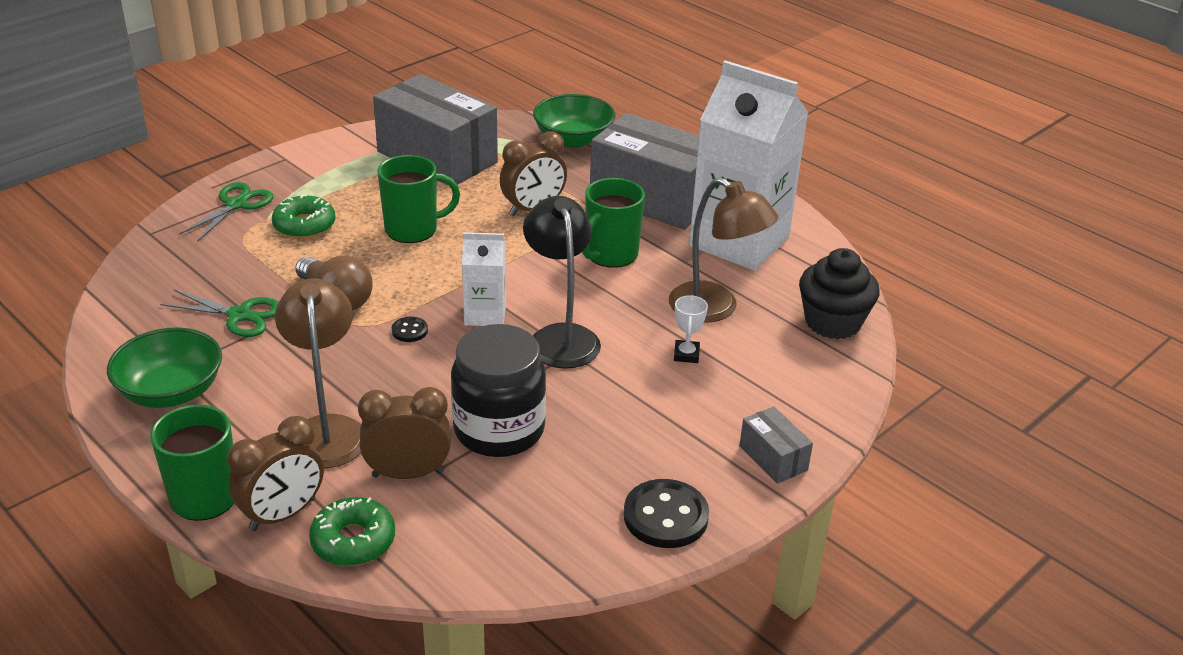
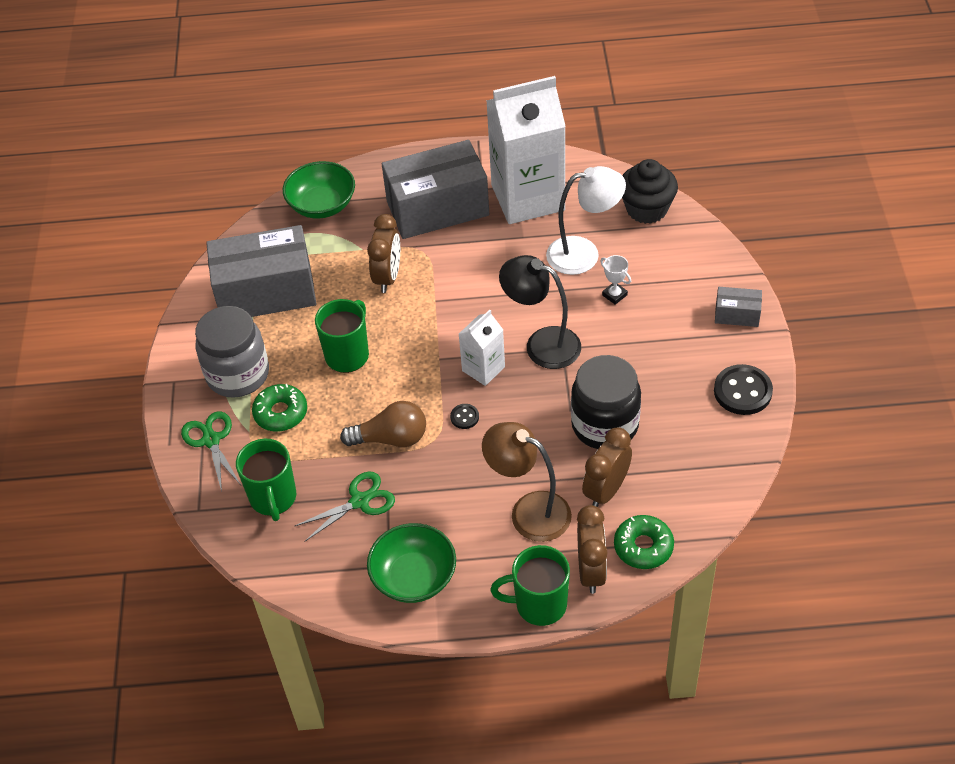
camera: 45 degrees left, 15 degrees up
green mug [582,178,645,268] -> green mug moved to [236,439,296,521]
brown lamp [669,177,778,323] -> white lamp [546,166,626,275]
none -> grey jar [195,306,269,398]

